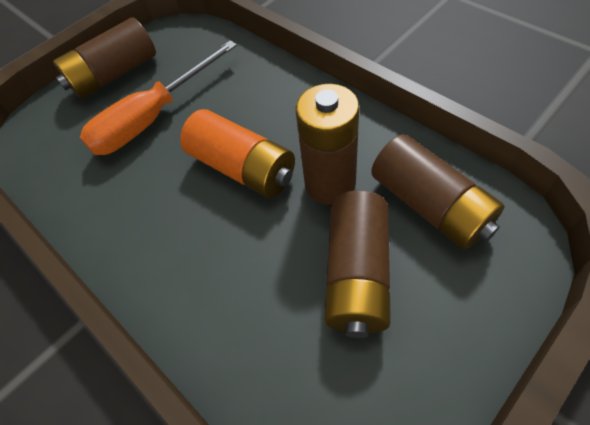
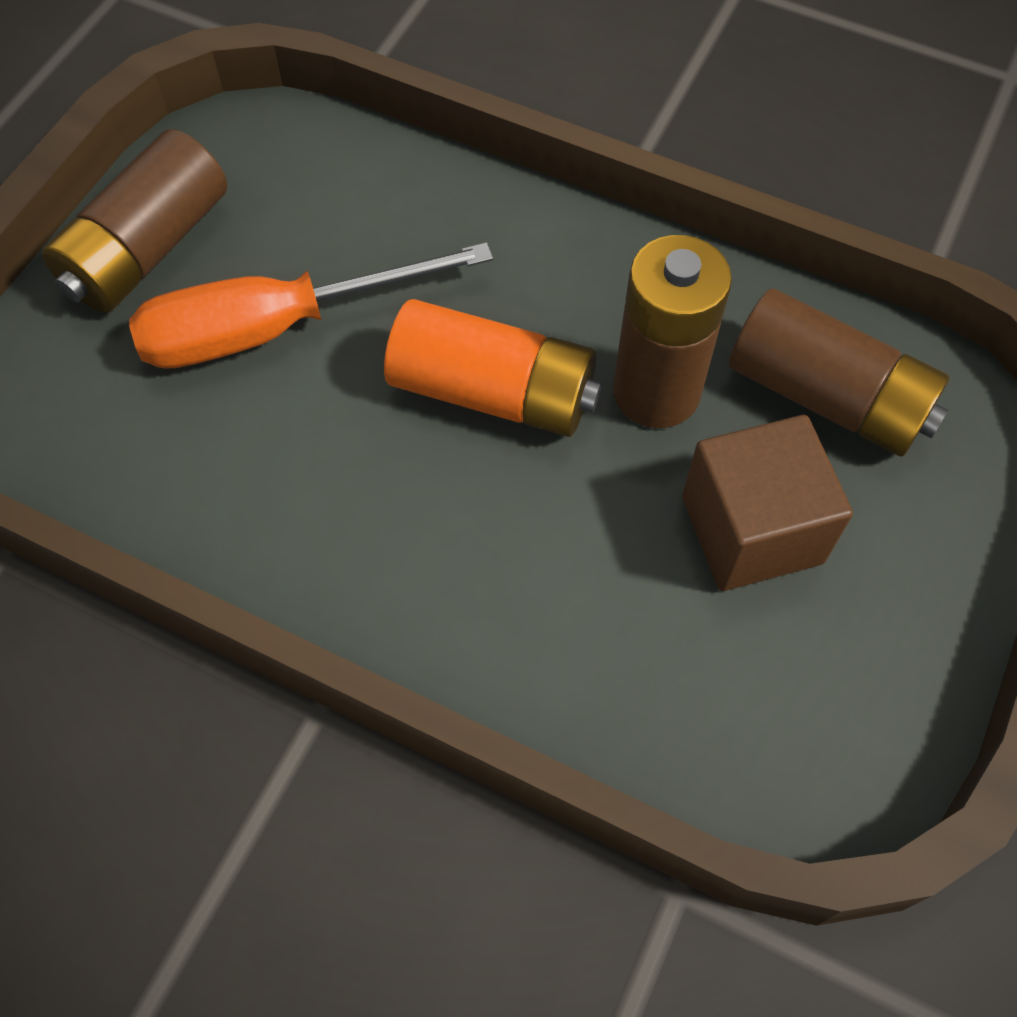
camera: 25 degrees left, 5 degrees up
orange screwdriver [80,40,237,155] -> orange screwdriver turned 45 degrees clockwise [129,242,493,369]
brown battery [324,190,391,338] -> brown cube [682,415,853,591]

